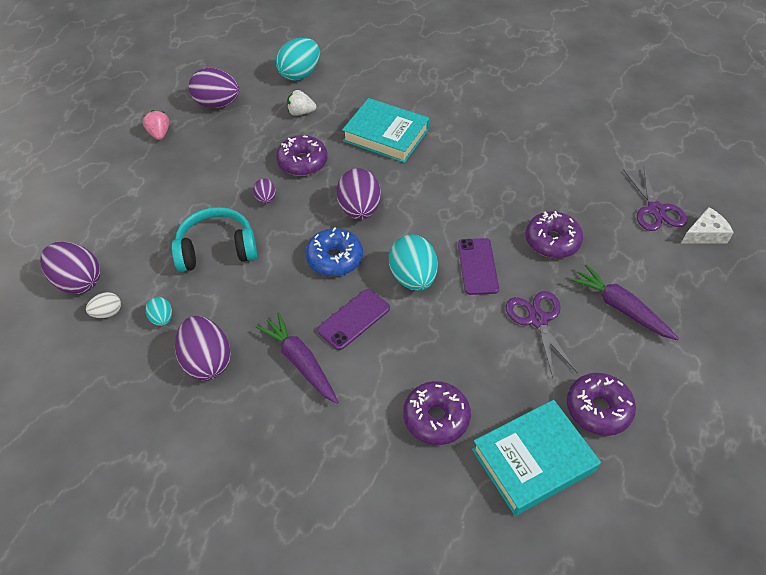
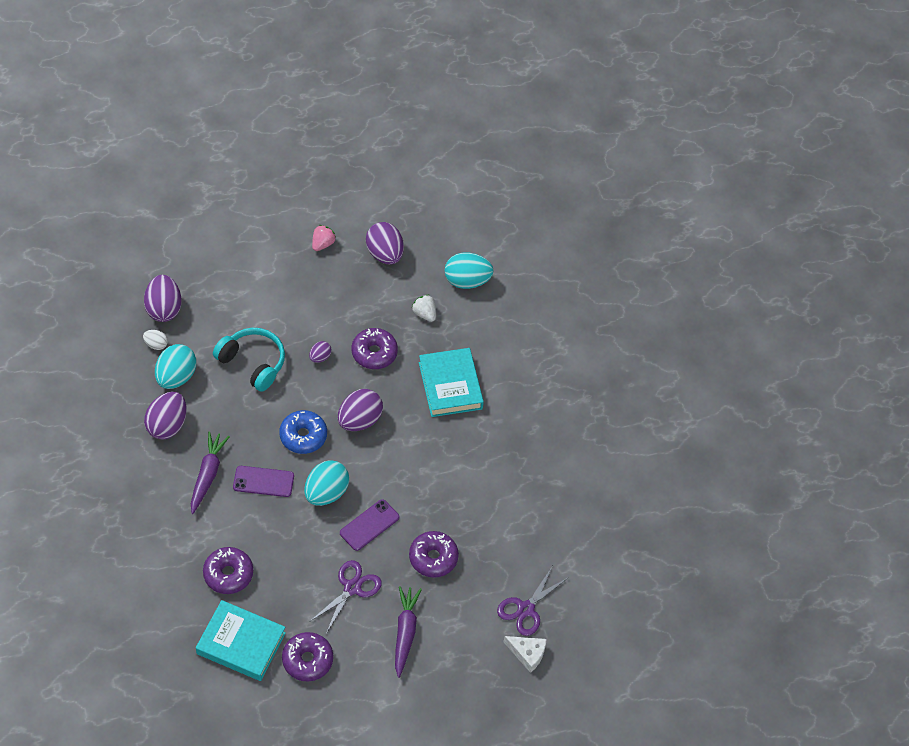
camera: 45 degrees right, 5 degrees up
turquoise egg [145,297,172,326] -> turquoise egg [155,344,196,389], size x1.95

